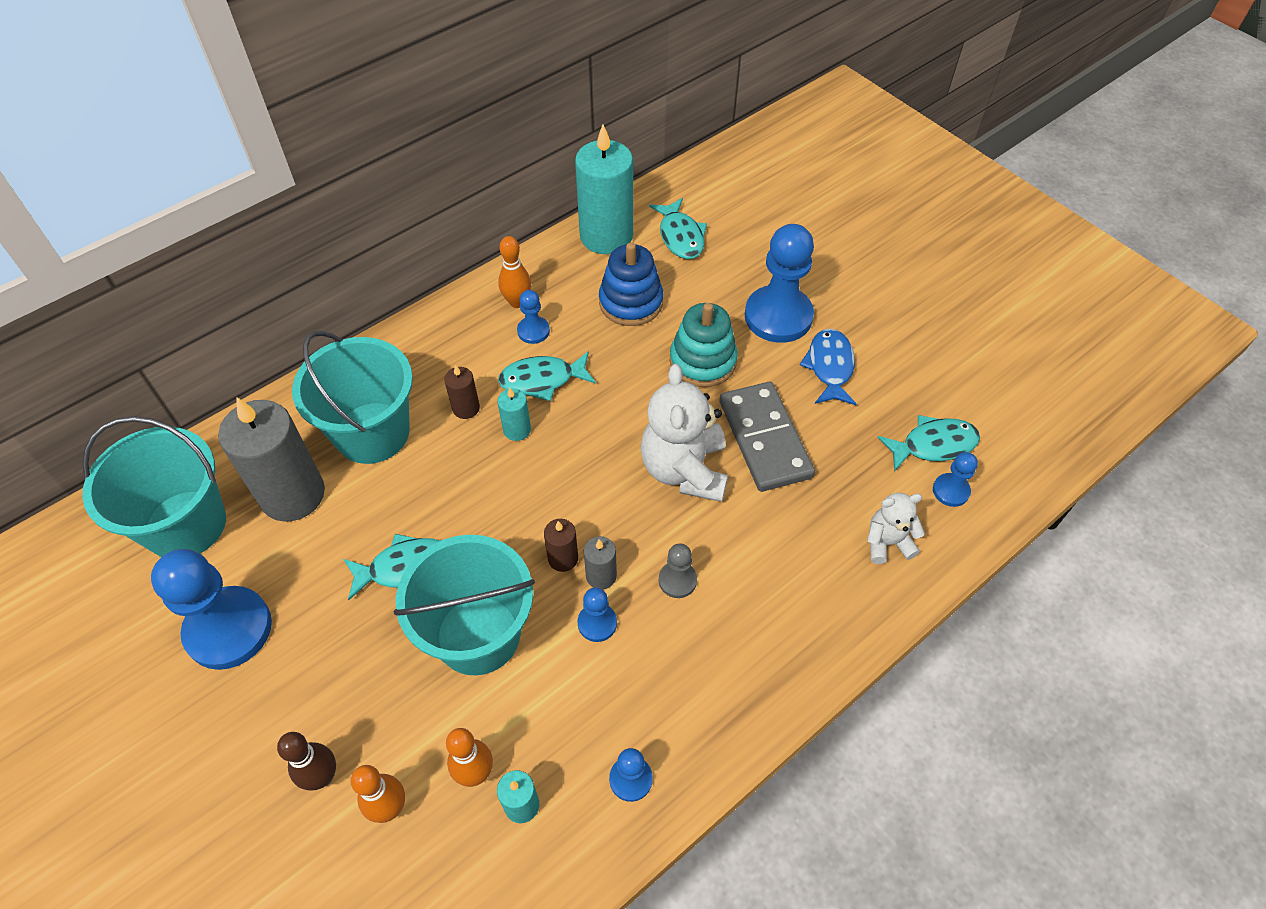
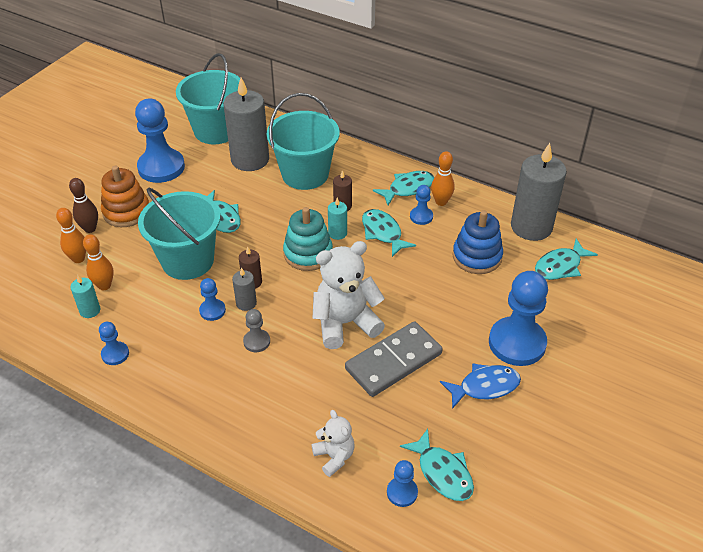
camera: 70 degrees right, 10 degrees down
turquoise candle [575,125,633,254] -> grey candle [511,143,567,241]
turquoise stacking toy [670,303,738,387] -> turquoise stacking toy moved to [283,207,333,271]
none -> orange stacking toy [101,166,149,227]
none -> turquoise fish [373,171,434,205]

